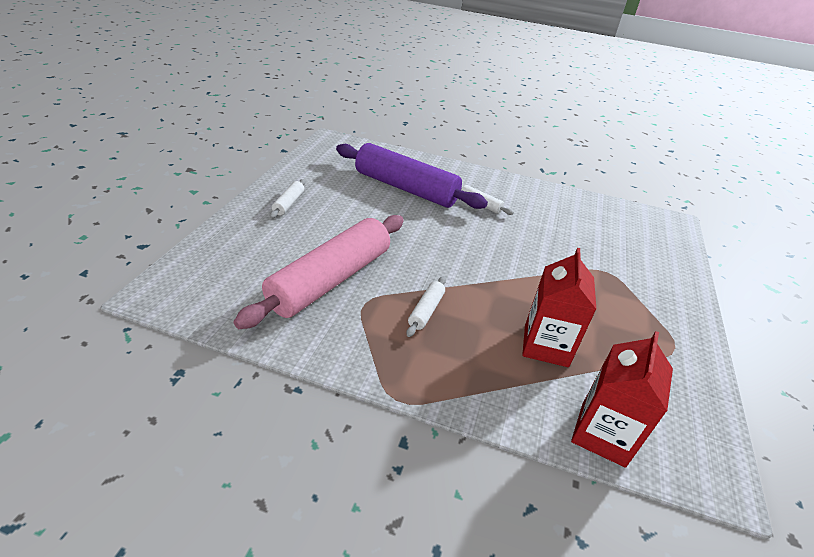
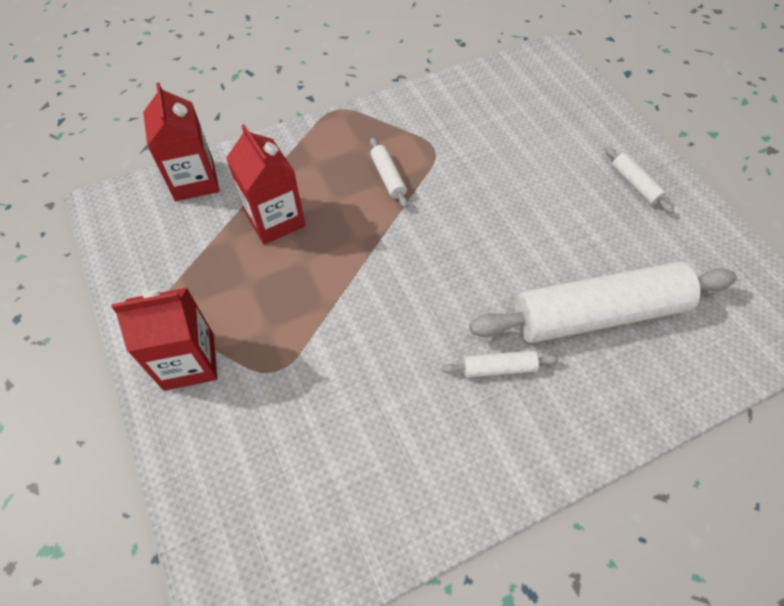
camera: 140 degrees right, 20 degrees up
pink rolling pin [234,215,404,329] -> none
purple rolling pin [336,143,488,209] -> white rolling pin [469,262,737,343]
none -> red carton [112,288,217,391]

